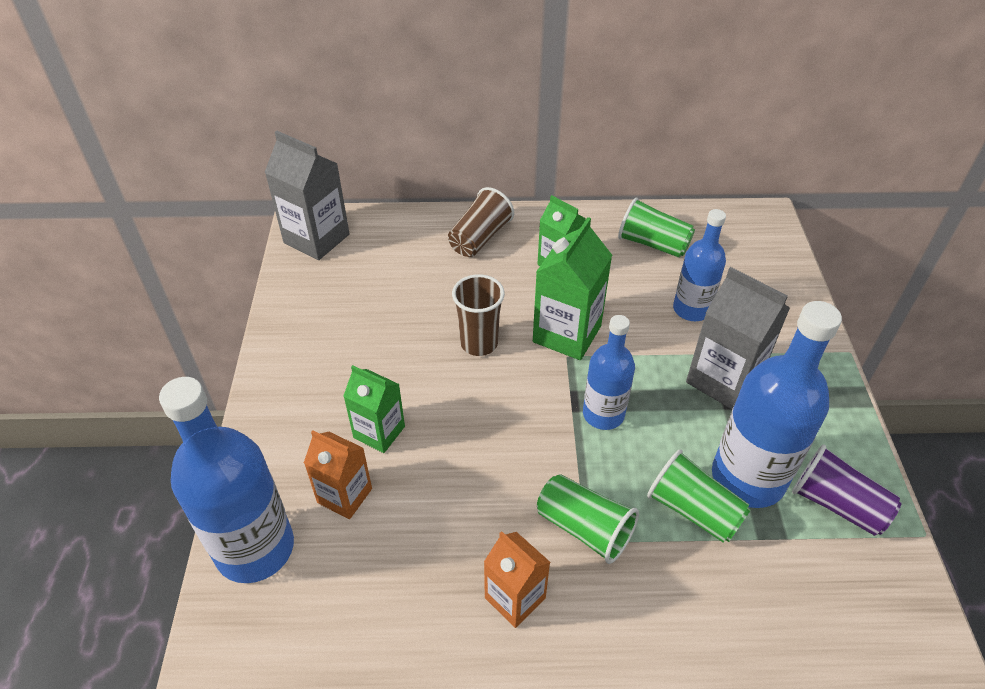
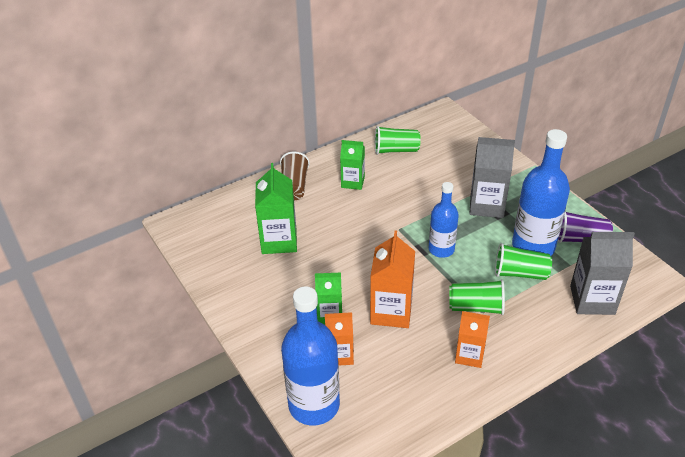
camera: 30 degrees left, 5 degrees down
grey carton [265,131,350,260] -> grey carton moved to [570,232,635,315]
brown cup [452,274,505,356] -> none
green carton [533,217,612,360] -> green carton moved to [255,163,297,254]
blue bottle [673,209,726,321] -> none
none -> orange carton [370,231,415,328]

